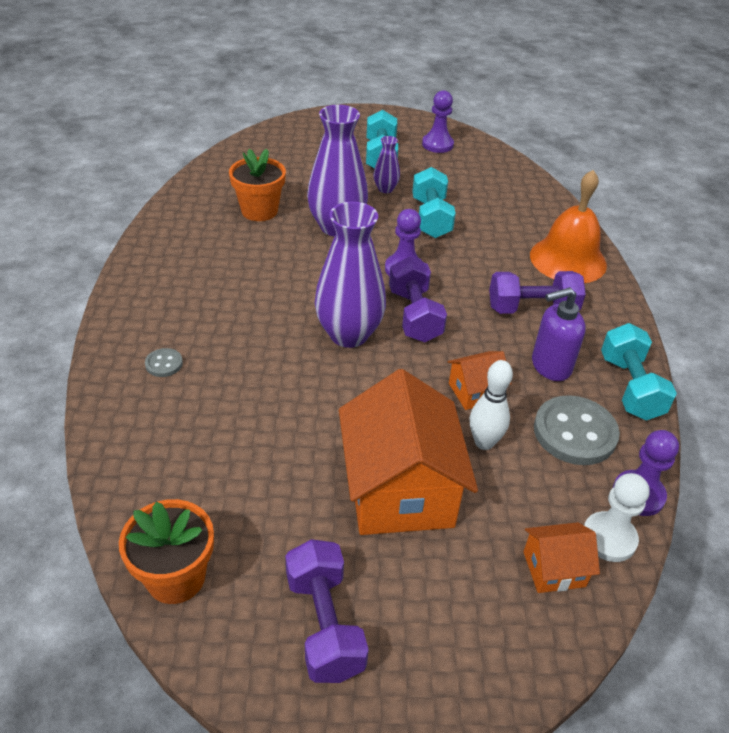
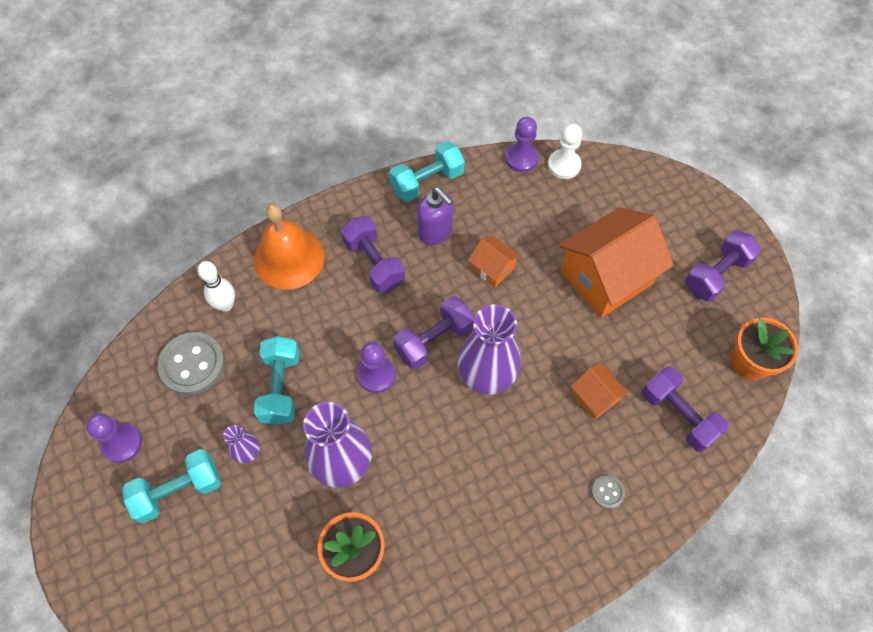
camera: 115 degrees left, 20 degrees up
turquoise dumbbell [412,167,456,238] -> turquoise dumbbell turned 60 degrees counterclockwise [254,336,300,425]
white bowling pin [470,360,513,450] -> white bowling pin moved to [197,261,235,312]
orange house [523,522,600,593] -> orange house moved to [571,364,628,420]
grey button [534,395,620,465] -> grey button moved to [158,332,225,395]
none -> purple dumbbell [642,366,729,452]

